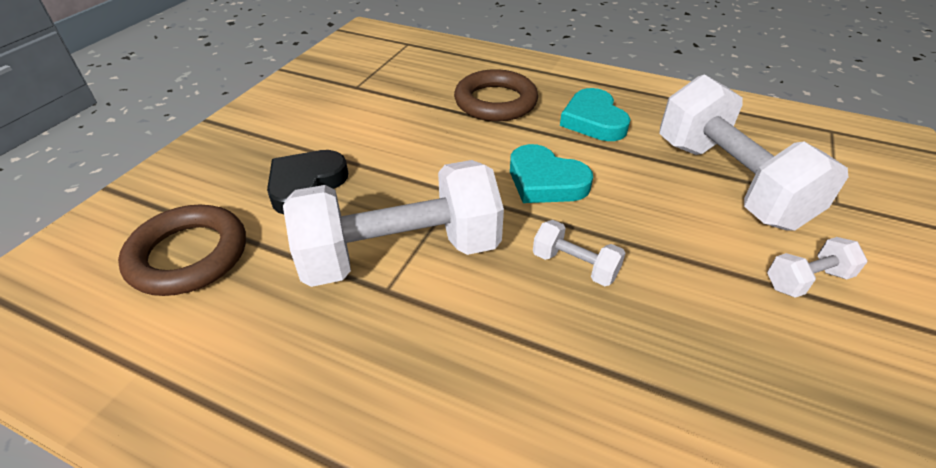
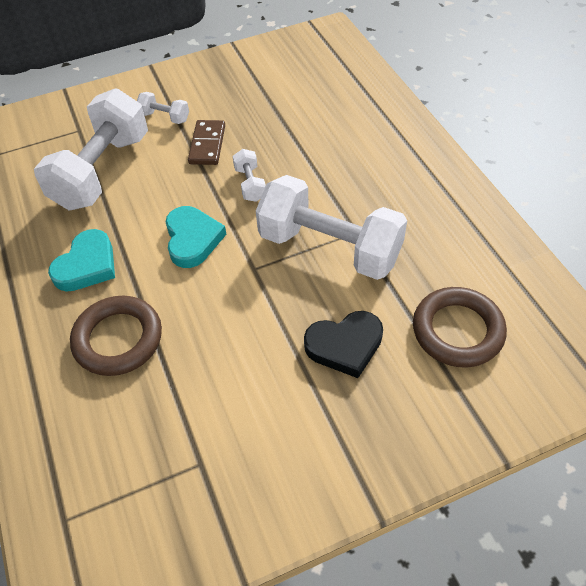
camera: 135 degrees left, 10 degrees up
none -> brown domino [188,120,225,165]

